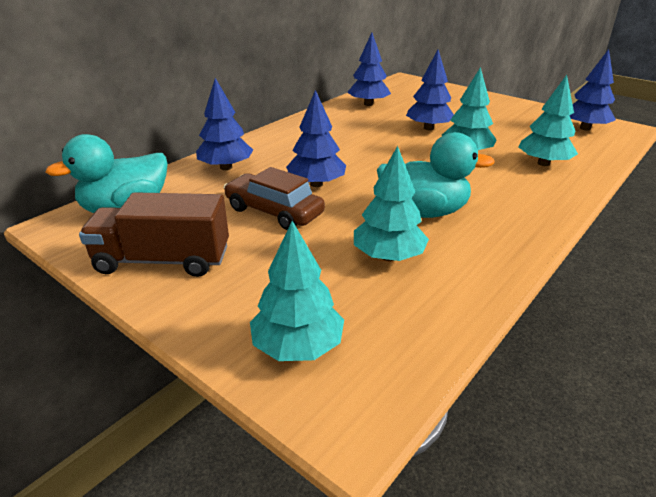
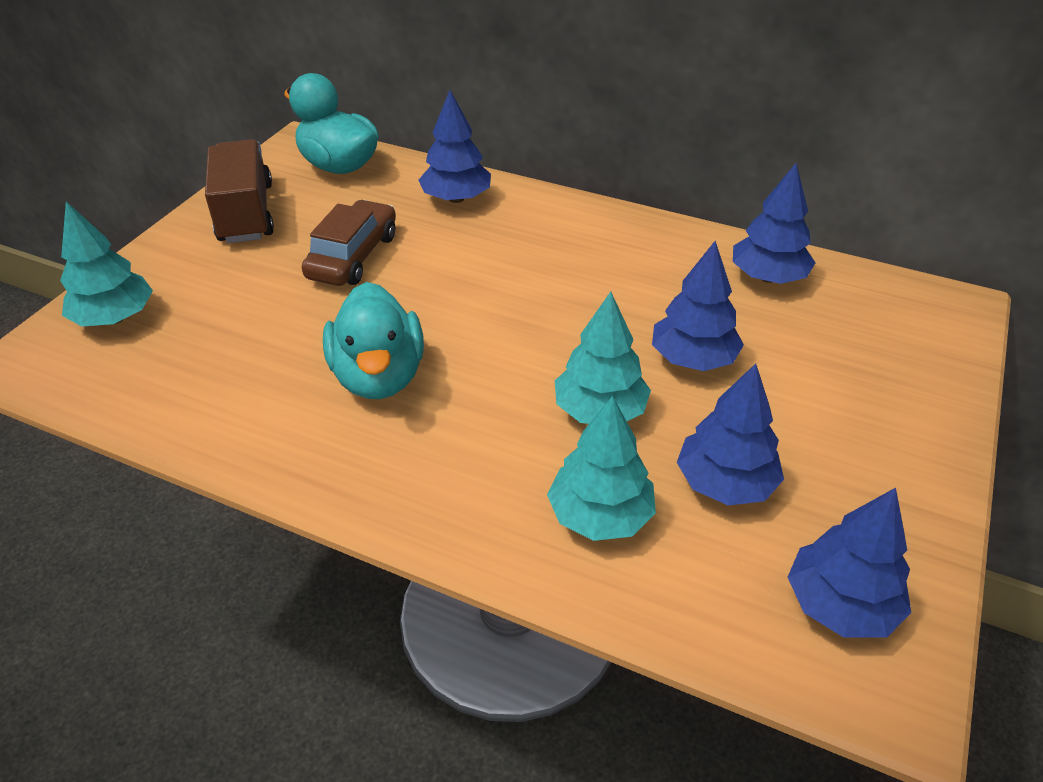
camera: 75 degrees right, 10 degrees up
blue tree [286,90,346,187] -> blue tree moved to [677,363,784,505]
turquoise tree [354,146,429,261] -> none

